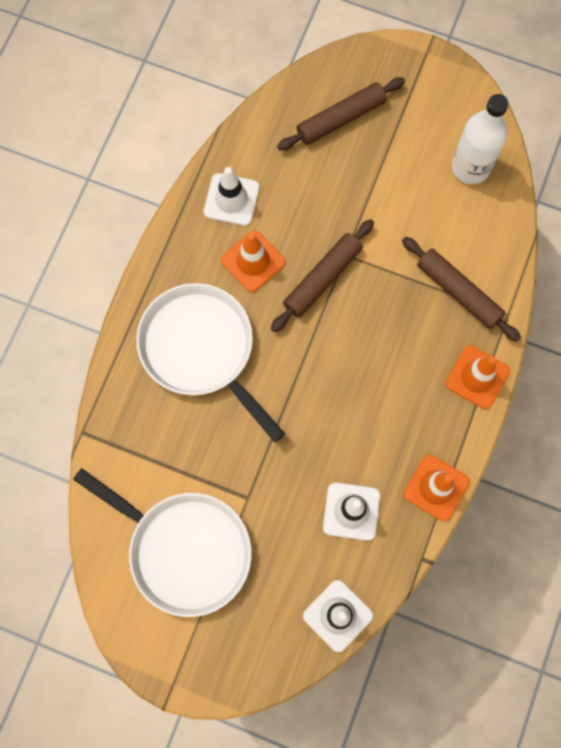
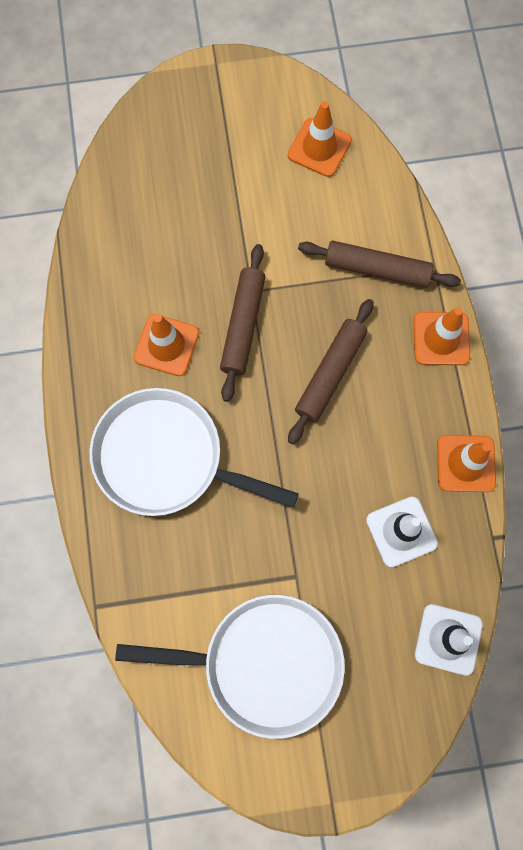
camera: 30 degrees left, 0 degrees up
white traffic cone [204,167,259,226] -> none
brown rolling pin [277,77,405,150] -> brown rolling pin moved to [288,299,373,444]
white bottle [452,94,509,184] -> orange traffic cone [288,101,352,177]

